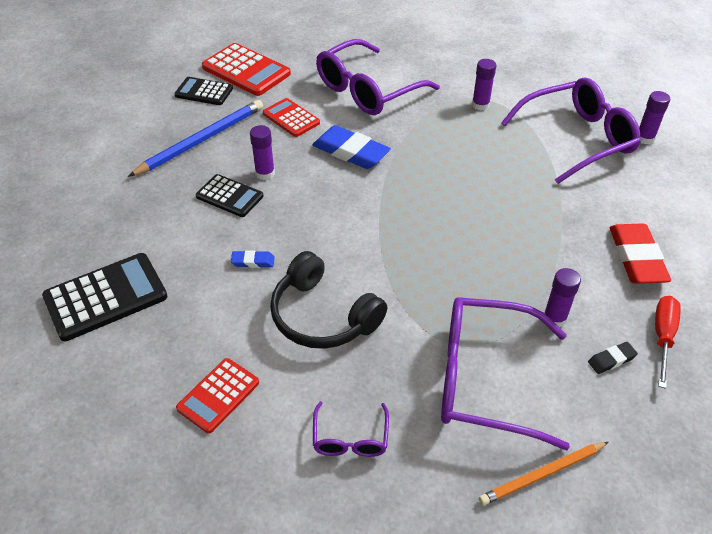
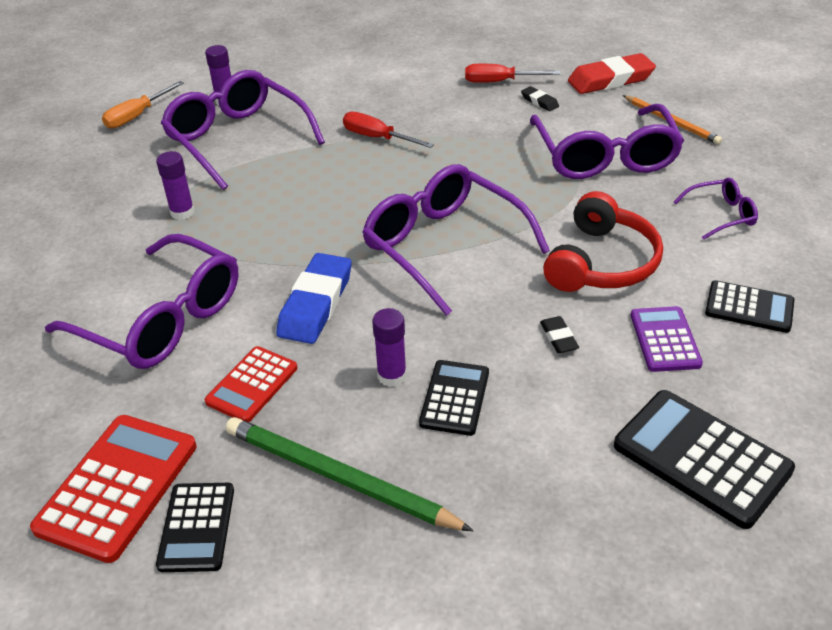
camera: 105 degrees left, 5 degrees down
blue pencil [128,100,263,177] -> green pencil [226,417,473,531]
red calculator [176,358,259,433] -> black calculator [705,280,795,333]
blue eraser [231,250,275,268] -> black eraser [540,316,579,353]
black headphones [270,251,387,349] -> red headphones [543,191,663,292]
purple glue stick [544,268,581,327] -> none
red eraser [610,223,671,284] -> red eraser moved to [568,53,656,94]
none -> orange screwdriver [102,81,184,129]
none -> red screwdriver [343,112,434,148]
none -> purple glasses [362,164,550,316]
none -> purple calculator [631,306,703,372]

